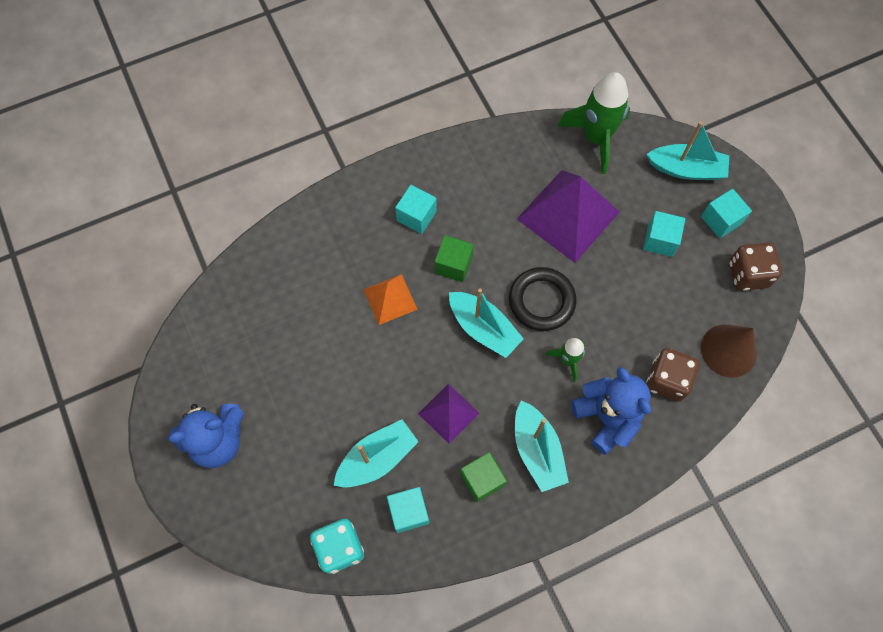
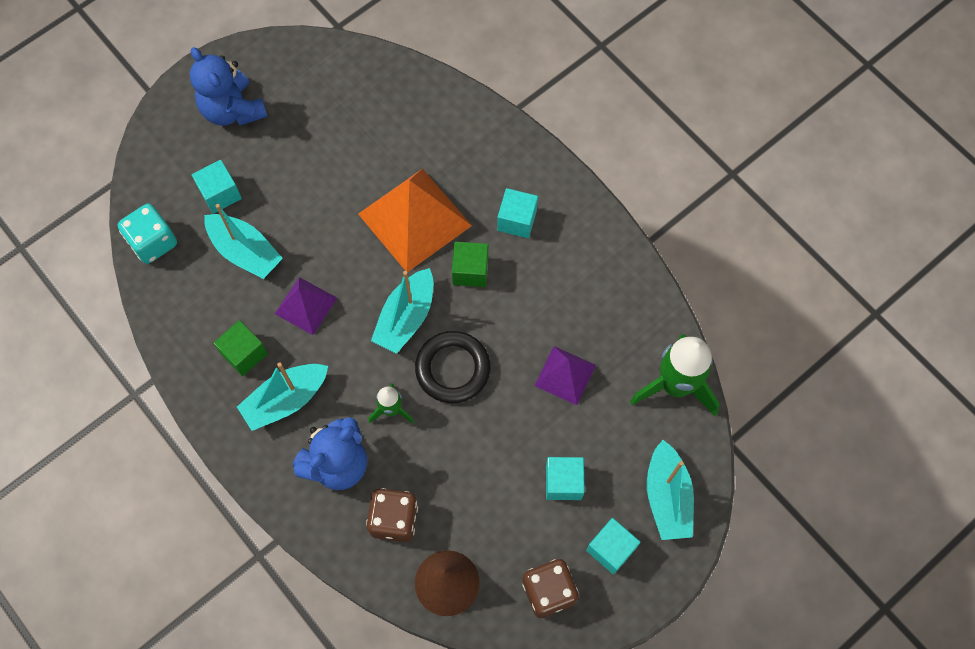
camera: 75 degrees right, 0 degrees up
orange pyramid [363,274,418,325] -> orange pyramid [358,169,472,272], size x1.83
turquoise cube [387,487,429,533] -> turquoise cube moved to [192,160,242,214]
purple pyramid [517,170,619,263] -> purple pyramid [535,346,596,405], size x0.55

